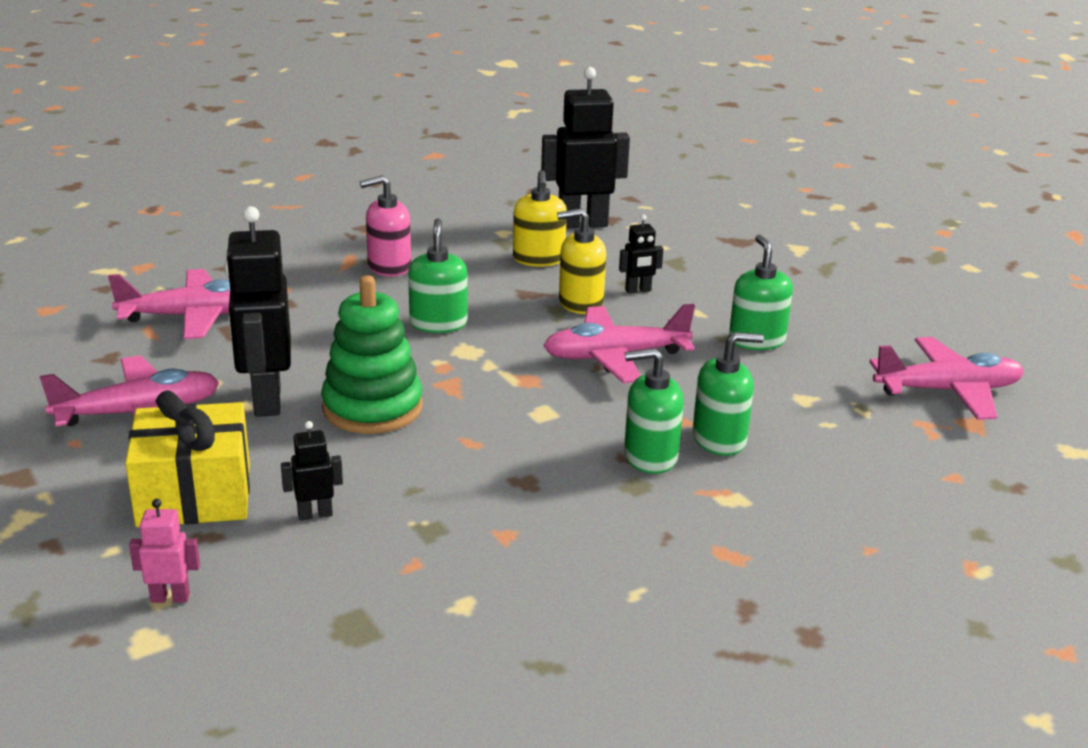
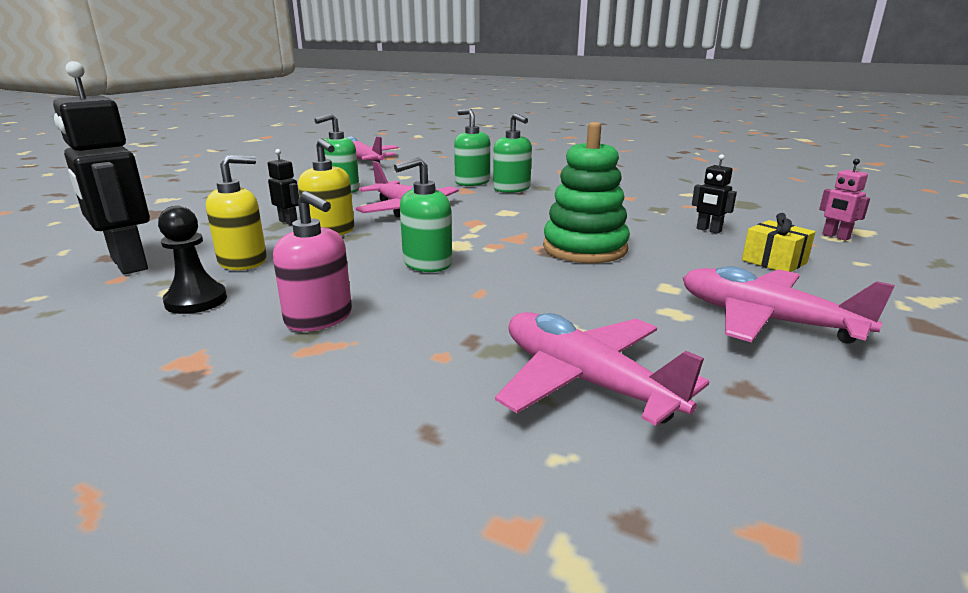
camera: 120 degrees left, 5 degrees down
yellow gift [125,390,250,527] -> yellow gift [742,213,815,272], size x0.55
black robot [225,206,291,417] -> none
none -> black pawn [158,206,227,314]

